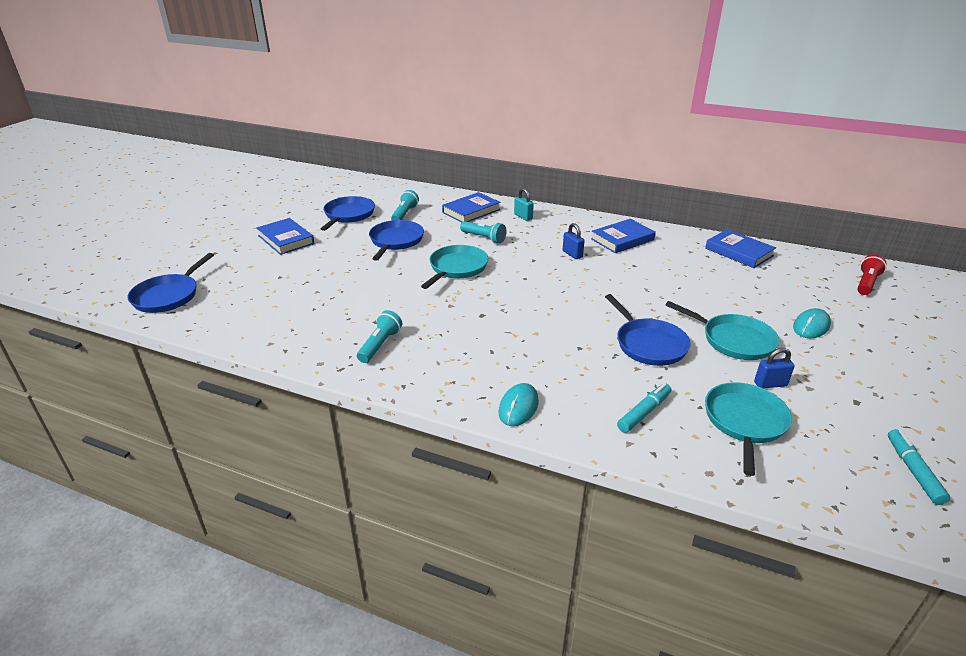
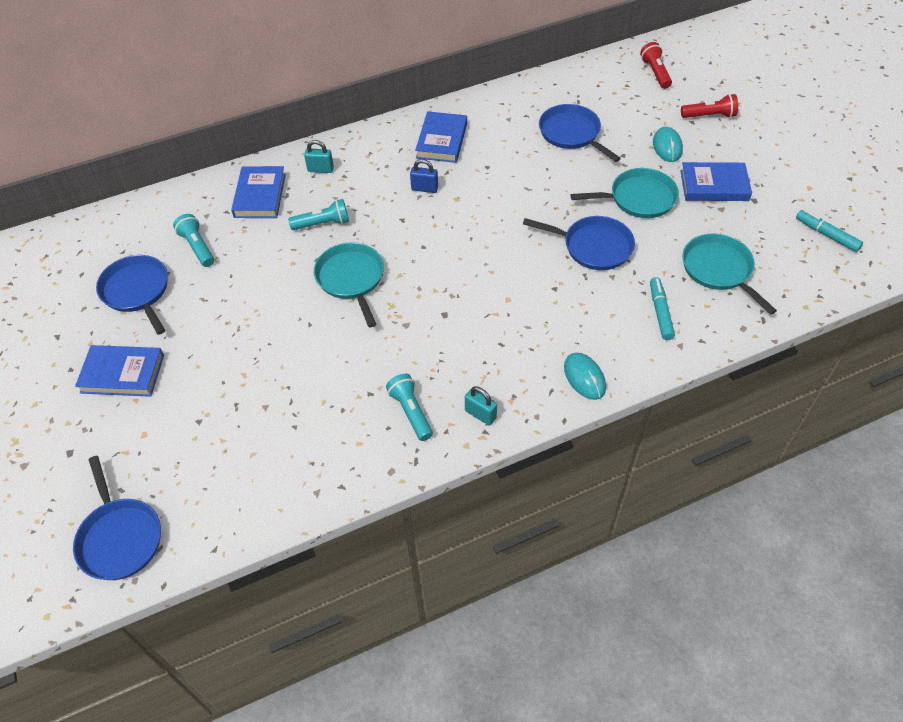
camera: 45 degrees left, 20 degrees up
blue pan [369,220,424,261] -> blue pan moved to [539,104,621,162]
blue book [705,229,776,268] -> blue book moved to [680,162,752,201]
blue padlock [754,348,795,389] -> none
none -> turquoise padlock [465,386,497,426]
none -> red flashlight [681,94,738,118]

